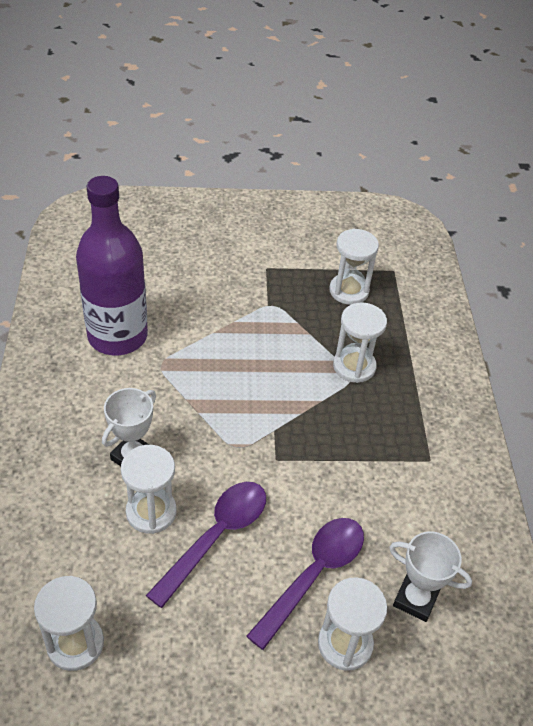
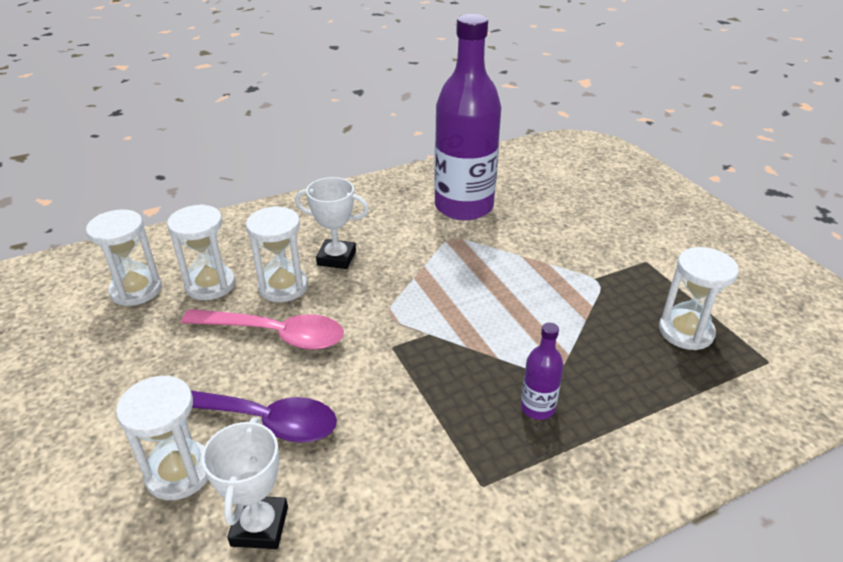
camera: 70 degrees right, 10 degrees down
purple spoon [146,482,266,608] -> pink spoon [181,309,344,350]
white hourglass [333,302,387,383] -> white hourglass moved to [167,204,236,300]
none -> purple bottle [521,323,564,420]

